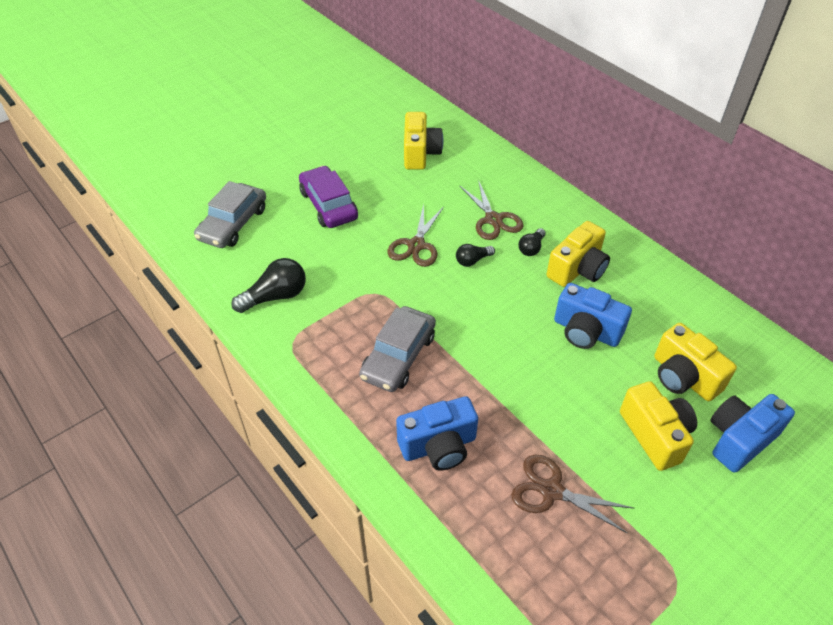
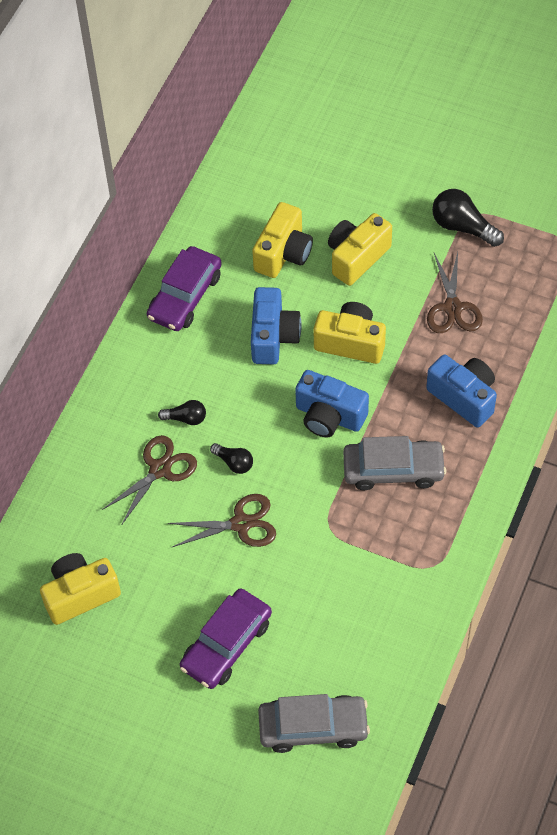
camera: 115 degrees left, 10 degrees up
black light bulb [232,258,306,313] -> black light bulb moved to [432,189,504,247]
yellow camera [547,221,610,287] -> yellow camera moved to [313,302,386,364]
blue camera [711,394,795,473] -> blue camera moved to [295,370,369,437]
none -> purple car [147,246,222,331]

